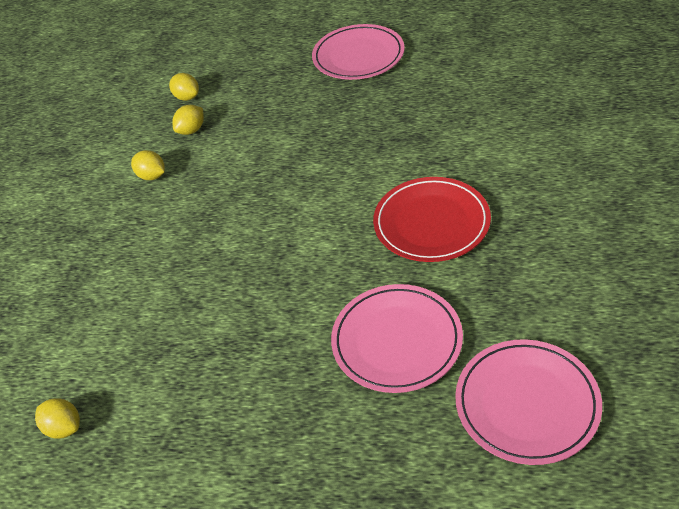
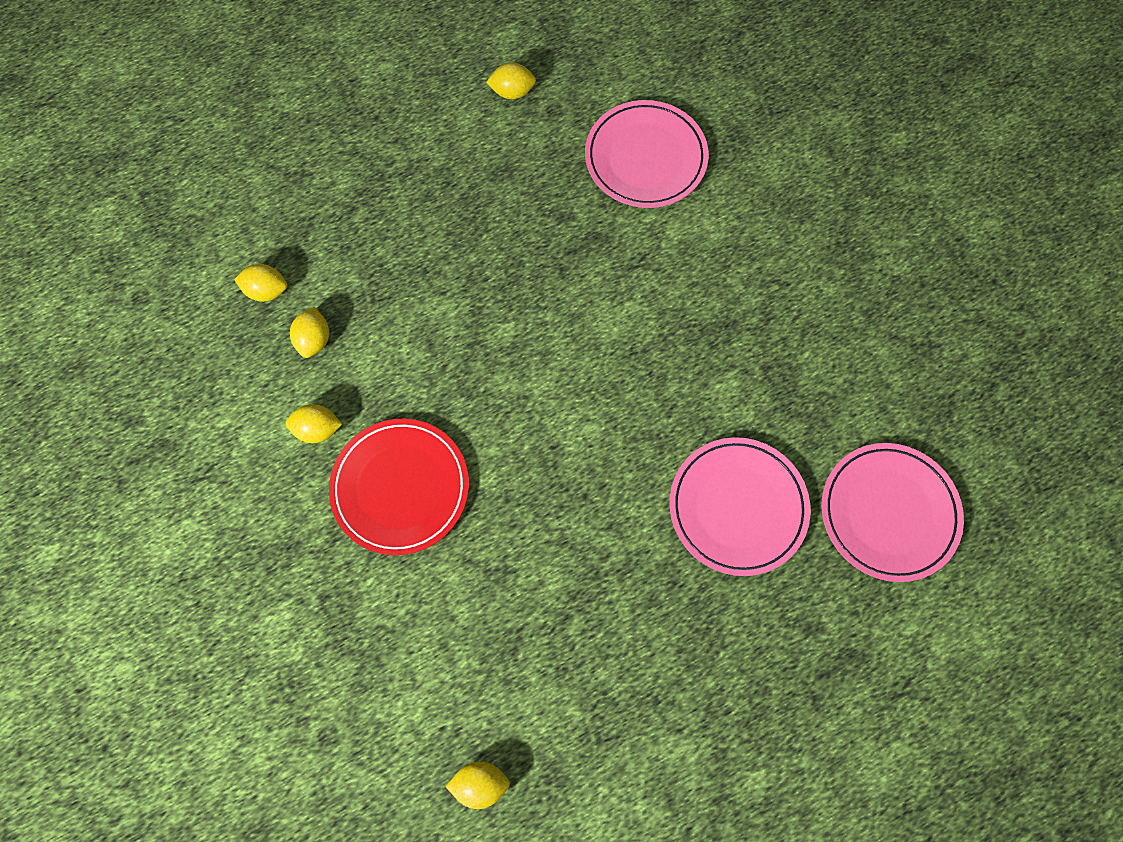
camera: 40 degrees left, 25 degrees up
pink plate [312,24,405,80] -> pink plate moved to [585,100,709,208]
red plate [373,177,491,262] -> red plate moved to [329,419,469,555]
none -> yellow lemon [486,63,536,99]

